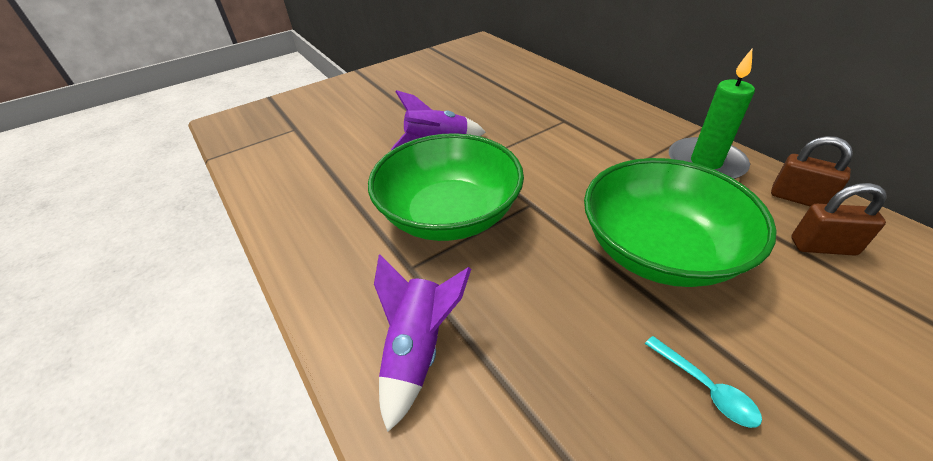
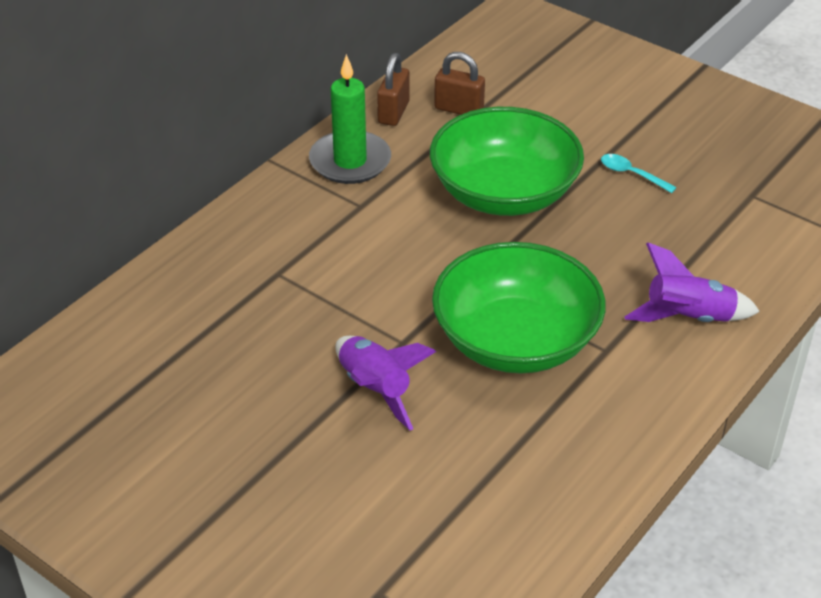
camera: 110 degrees left, 0 degrees up
turquoise spoon [645,336,762,428] -> turquoise spoon turned 90 degrees counterclockwise [601,154,677,193]
brown padlock [791,183,887,256] -> brown padlock turned 60 degrees counterclockwise [434,52,485,115]

